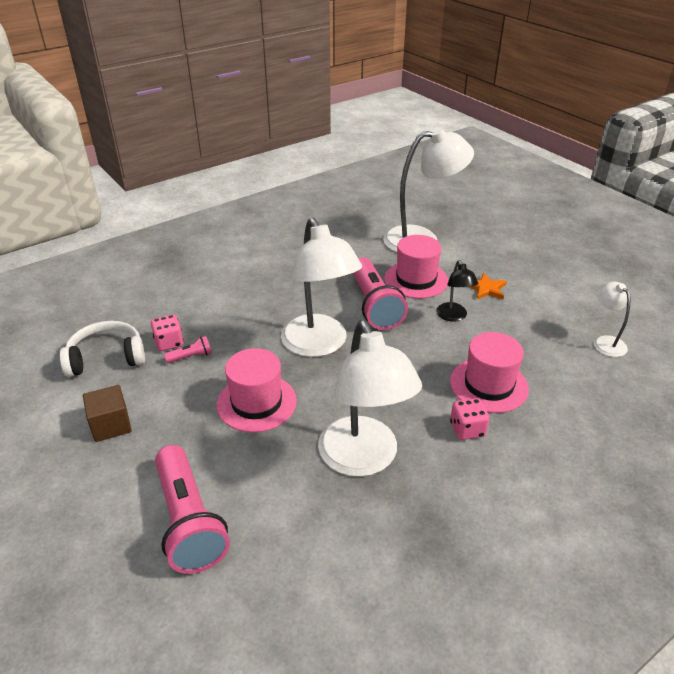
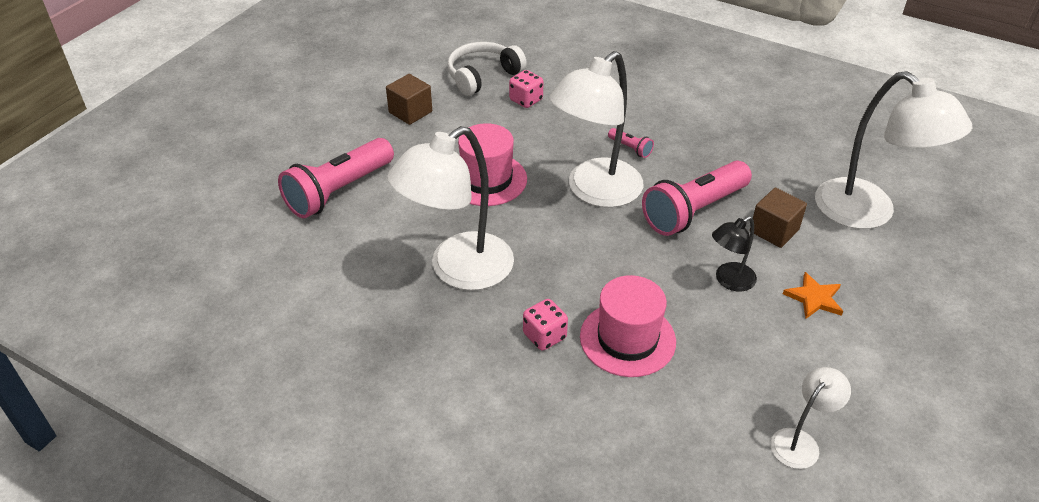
camera: 65 degrees right, 5 degrees up
white headphones [60,321,145,377] -> white headphones turned 90 degrees counterclockwise [448,42,527,96]
pink flashlight [164,336,212,363] -> pink flashlight moved to [608,128,654,158]
pink hat [384,235,448,298] -> brown cube [753,187,807,248]

